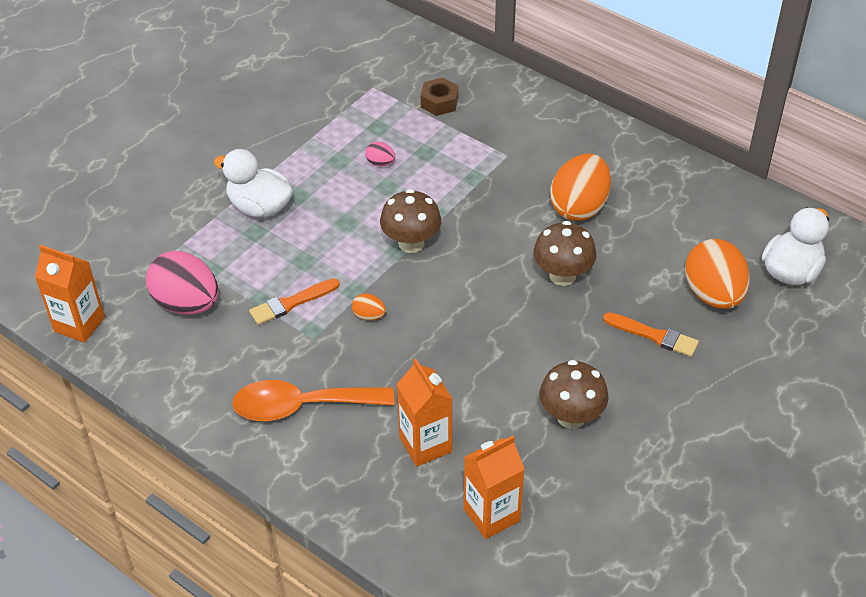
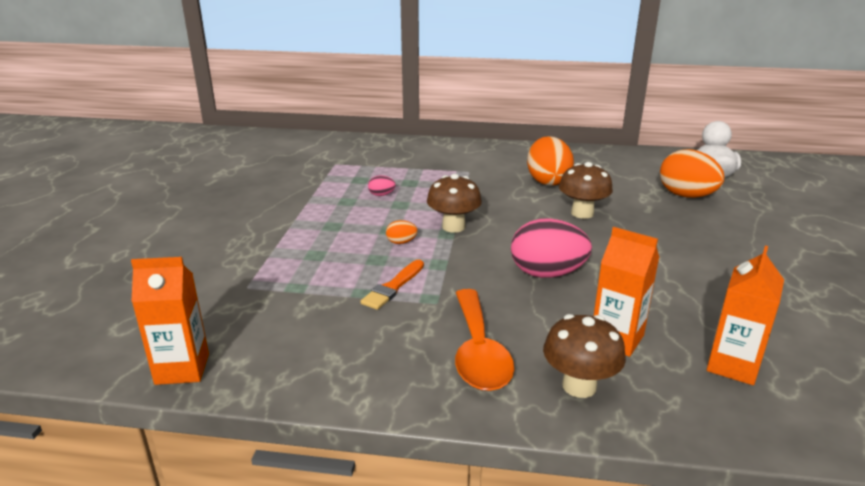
camera: 30 degrees left, 20 degrees down
pink egg [146,251,218,315] -> pink egg moved to [511,218,592,278]
white duck [214,149,293,218] -> none
orange spoon [232,380,395,421] -> orange spoon turned 60 degrees counterclockwise [455,289,514,391]
orange egg [352,293,386,321] -> orange egg moved to [386,220,418,244]
brown nut [421,78,458,116] -> none
brown mushroom [540,360,608,429] -> brown mushroom moved to [543,314,626,398]
orange brush [603,312,699,357] -> none

